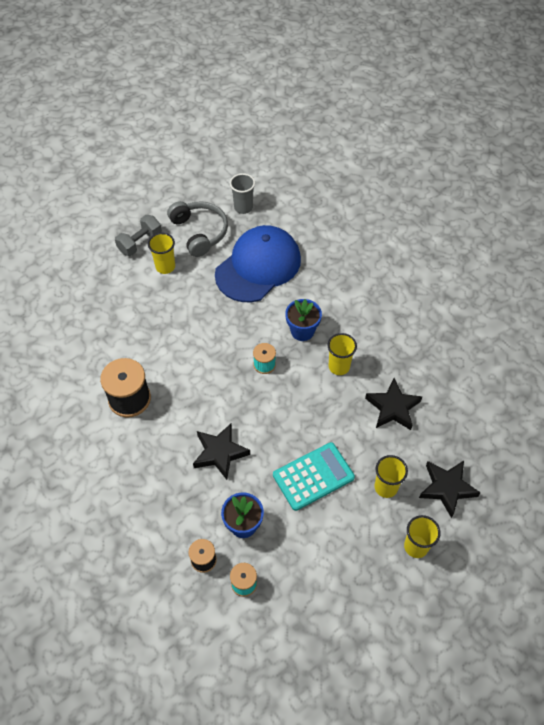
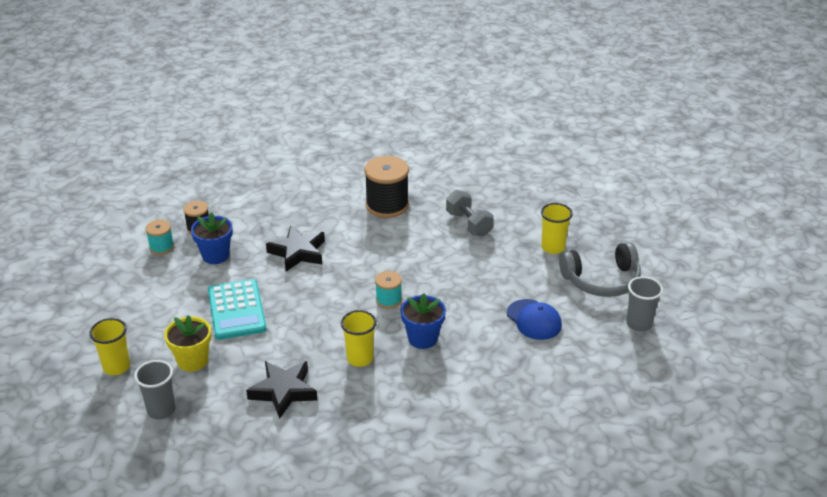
camera: 105 degrees right, 20 degrees down
grey dumbbell [115,215,162,256] -> grey dumbbell moved to [446,190,494,237]
blue cap [215,225,301,302] -> blue cap [507,299,562,340], size x0.50
yellow cup [374,455,408,498] -> yellow flower pot [164,315,211,372]
black star [419,461,481,518] -> grey cup [134,360,176,419]

